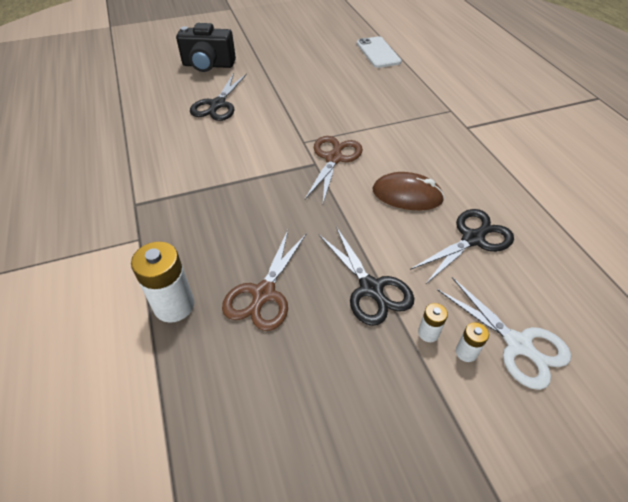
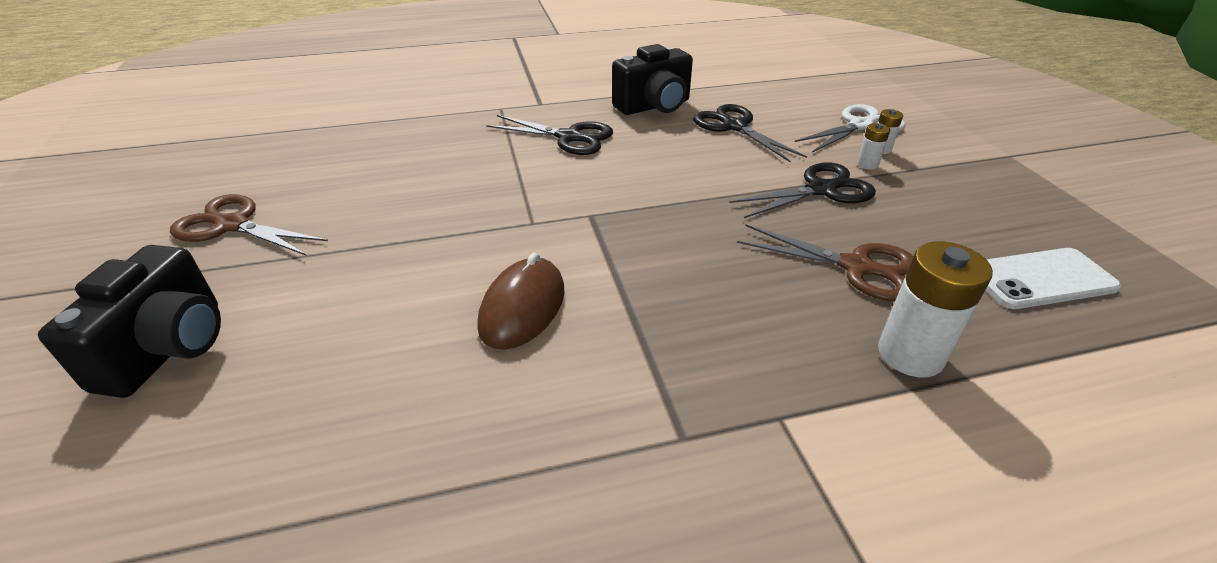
camera: 85 degrees left, 10 degrees down
black scissors [190,73,247,121] -> black scissors moved to [486,115,613,155]
brown scissors [305,136,363,203] -> brown scissors moved to [170,194,328,255]
white phone [357,36,402,68] -> white phone moved to [986,248,1121,309]
brown mouse [373,172,445,210] -> brown mouse moved to [477,253,564,350]
none -> black camera [612,44,693,115]

